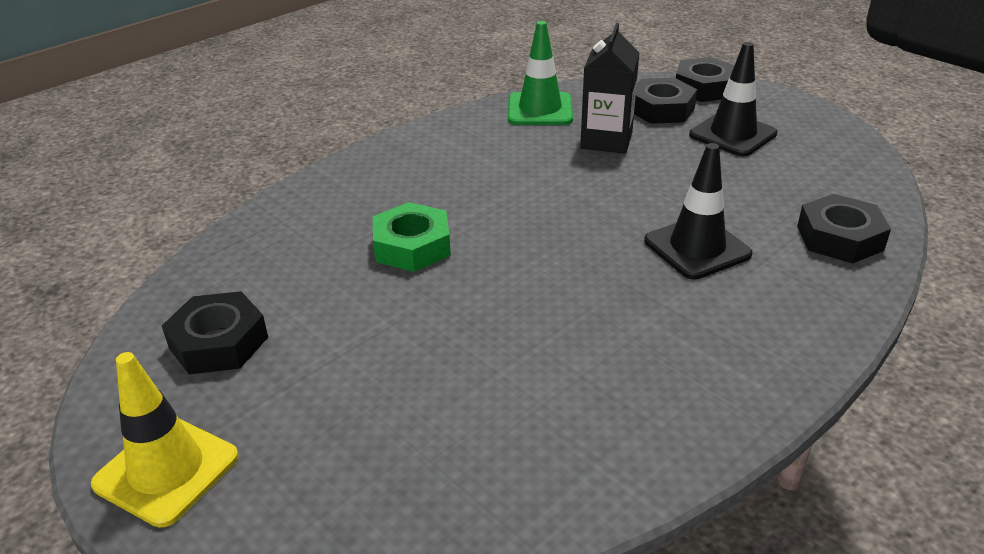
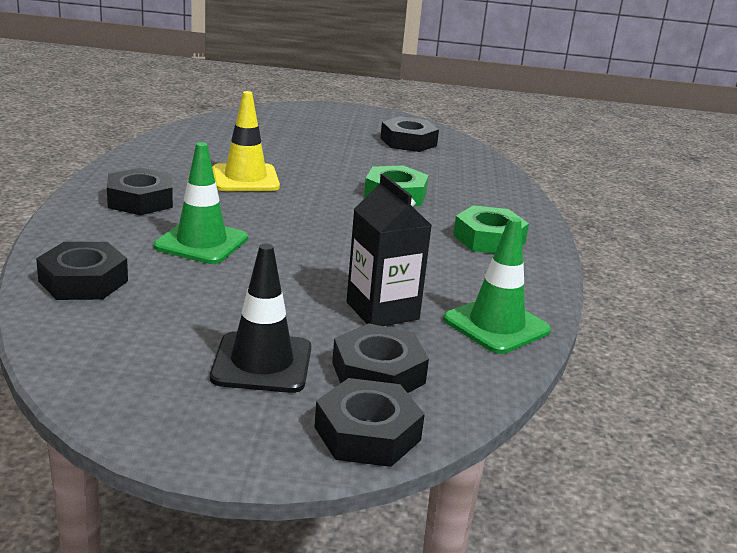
camera: 135 degrees right, 10 degrees down
yellow traffic cone [91,352,239,528] -> yellow traffic cone moved to [212,91,280,191]
black traffic cone [644,143,753,279] -> green traffic cone [154,142,248,264]
none -> black nut [107,167,173,215]
none -> green nut [453,205,529,254]

